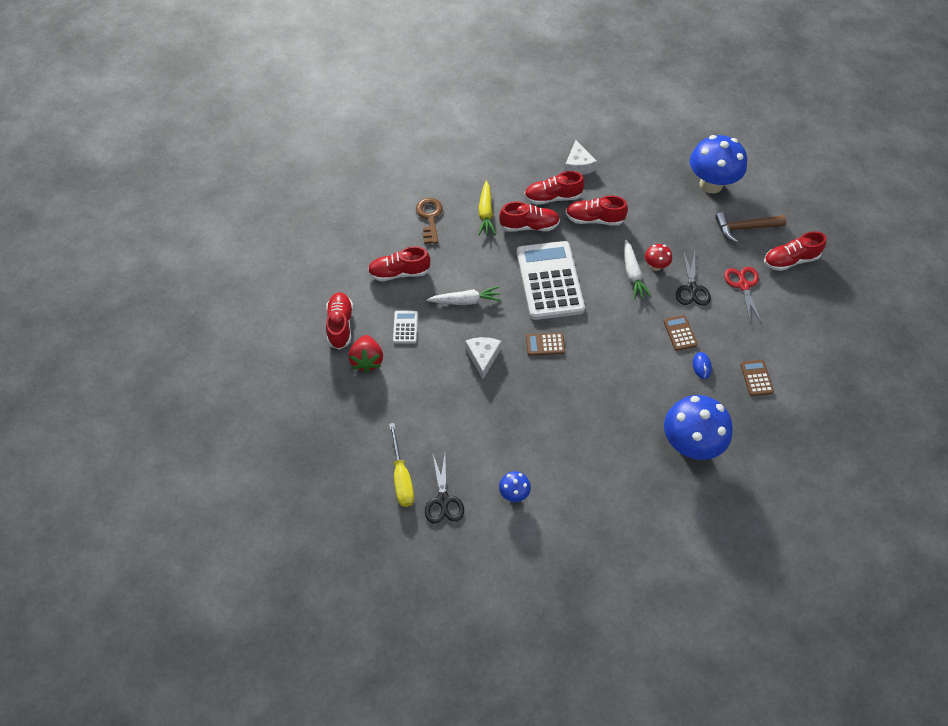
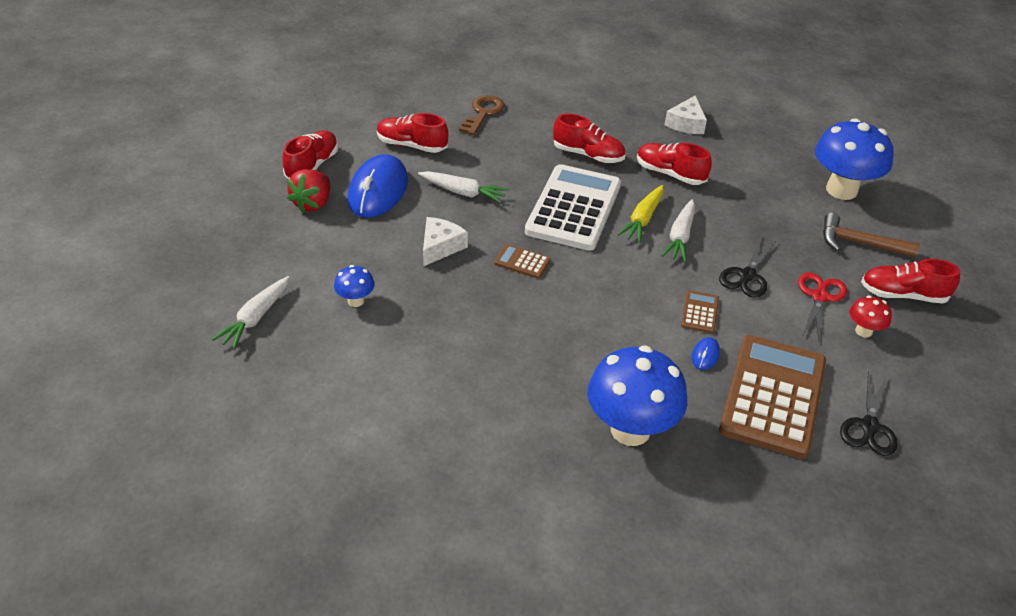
camera: 25 degrees right, 15 degrees down
yellow screwdriver [389,423,414,507] -> white carrot [212,276,290,349]
white calculator [393,311,418,344] -> blue mouse [348,154,408,218]
black scissors [425,452,464,524] -> black scissors moved to [840,371,898,456]
yellow carrot [478,181,496,235] -> yellow carrot moved to [617,185,664,243]
blue mushroom [499,471,531,502] -> blue mushroom moved to [334,265,375,307]
red shoe [524,171,584,205] -> none
red mushroom [645,244,672,271] -> red mushroom moved to [850,295,892,338]
brown calculator [740,360,774,396] -> brown calculator [719,335,826,459], size x2.41

